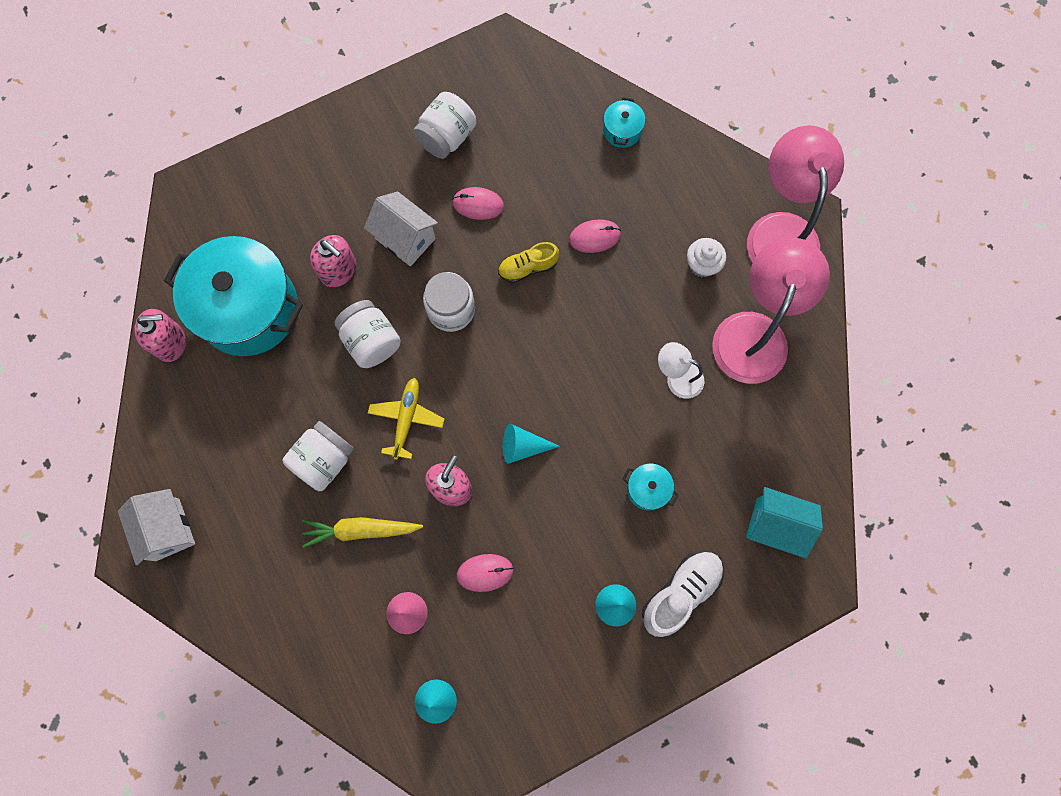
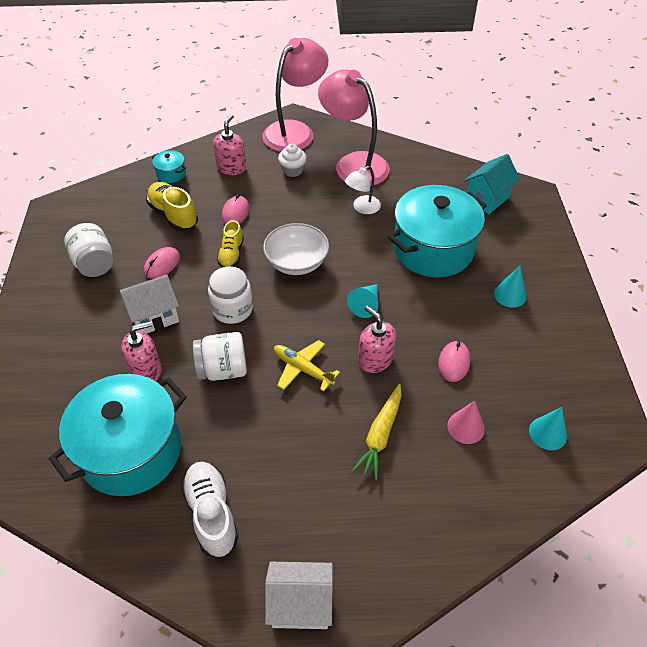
camera: 65 degrees left, 25 degrees down
pink soap dispenser [134,309,186,362] -> pink soap dispenser moved to [213,114,246,175]
white jar [283,421,354,491] -> none
turquoise pot [622,463,679,510] -> turquoise pot [388,185,487,278], size x2.49
white shoe [642,551,724,637] -> white shoe moved to [181,462,239,557]
pink lamp [747,125,844,262] -> pink lamp turned 105 degrees clockwise [262,38,328,152]
none -> yellow shoe [146,182,198,231]
none -> white bowl [263,223,329,275]

